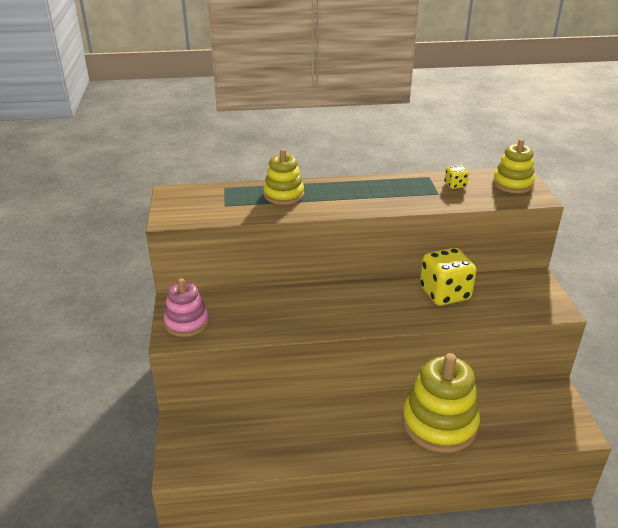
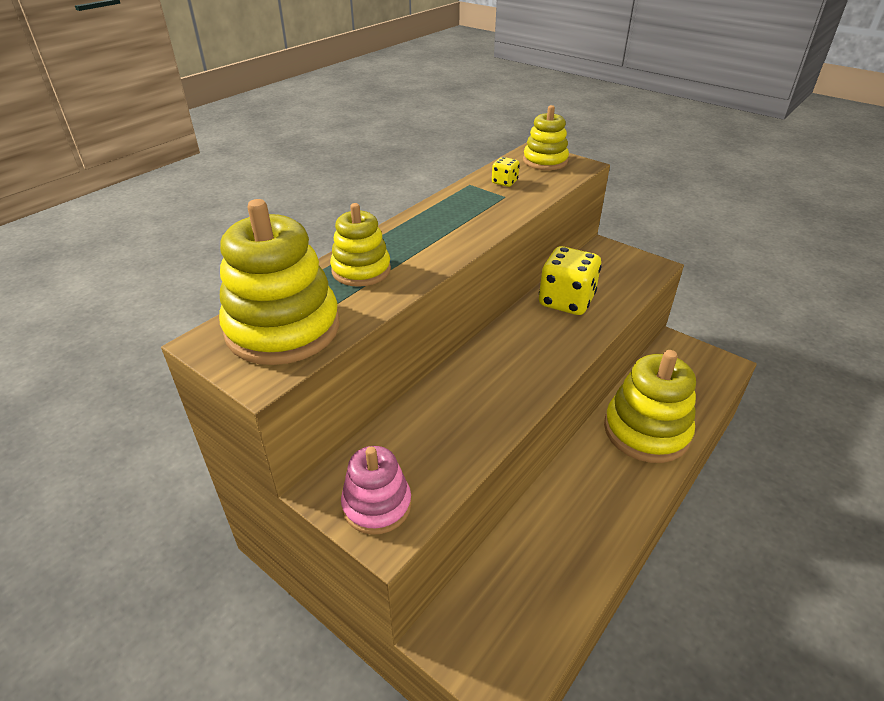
camera: 45 degrees left, 5 degrees up
none -> yellow stacking toy [219,199,340,365]

